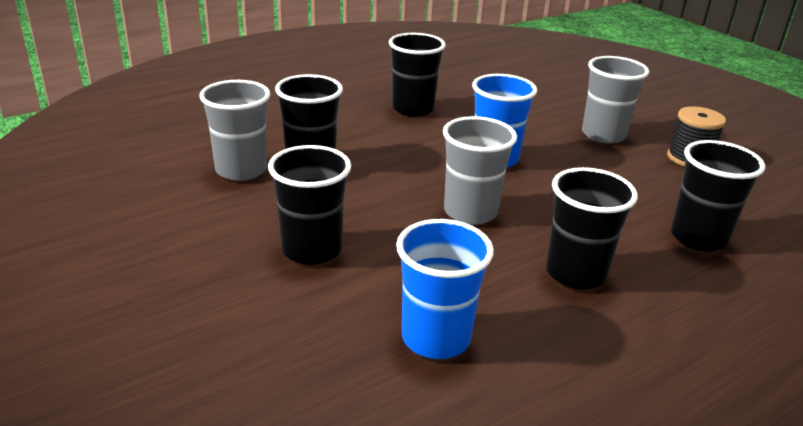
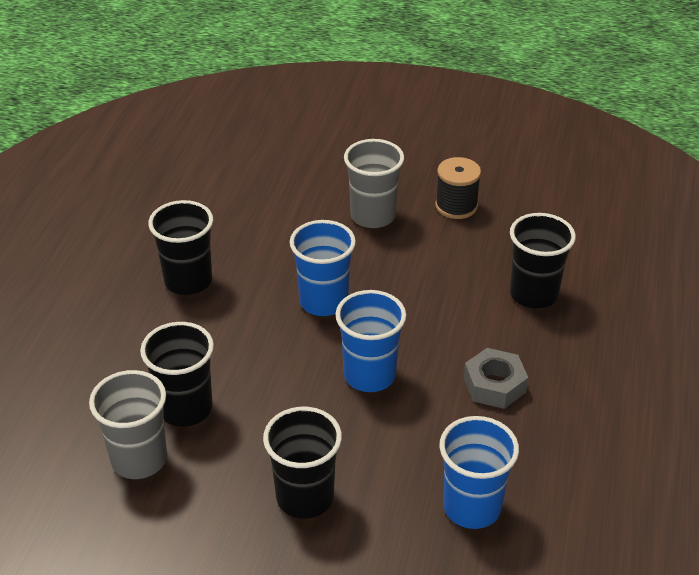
camera: 40 degrees left, 10 degrees up
grey cup [443,116,517,225] -> blue cup [335,290,406,392]
black cup [546,167,638,289] -> grey nut [464,348,528,409]

